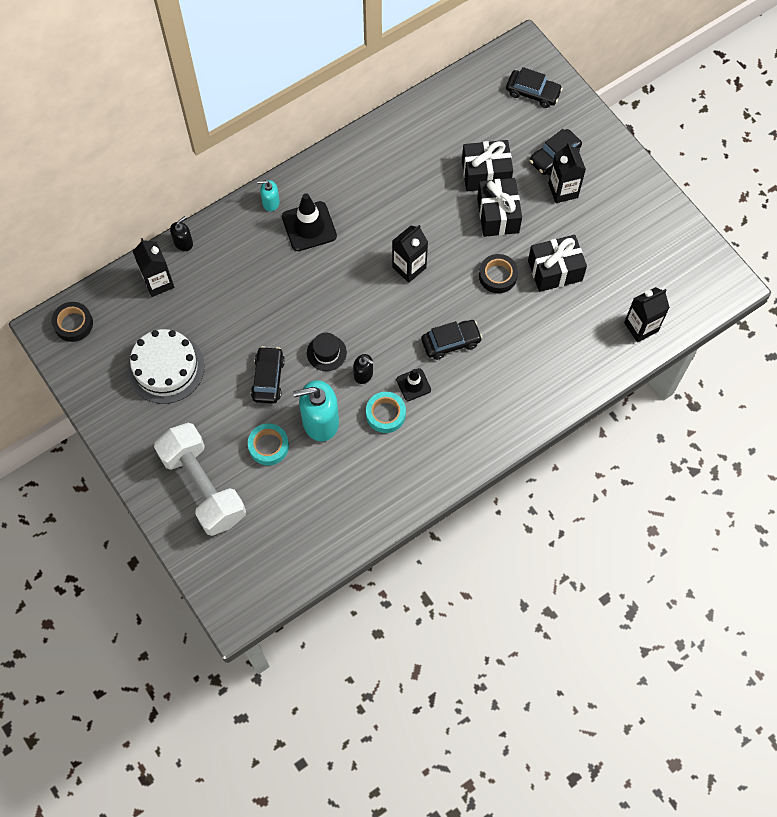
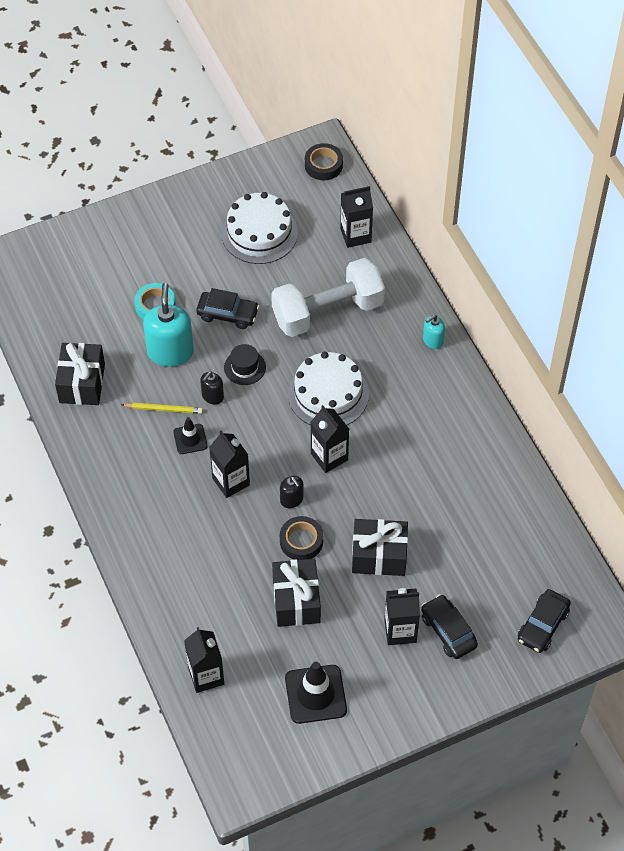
camera: 100 degrees right, 10 degrees down
white dumbbell [154,423,246,536] -> white dumbbell moved to [271,258,385,337]
black soap dispenser [170,216,193,251] -> black soap dispenser moved to [280,476,303,508]
turquoise soap dispenser [257,180,280,212] -> turquoise soap dispenser turned 135 degrees counterclockwise [423,315,445,349]
black traffic cone [282,193,337,251] -> black traffic cone moved to [285,662,347,724]
turquoise tape [366,392,406,433] -> yellow pencil [121,403,203,414]
black car [421,320,483,360] -> black carton [209,431,250,498]
black gift [462,140,513,191] -> black gift moved to [55,343,105,405]
none -> white cake [288,352,369,425]

